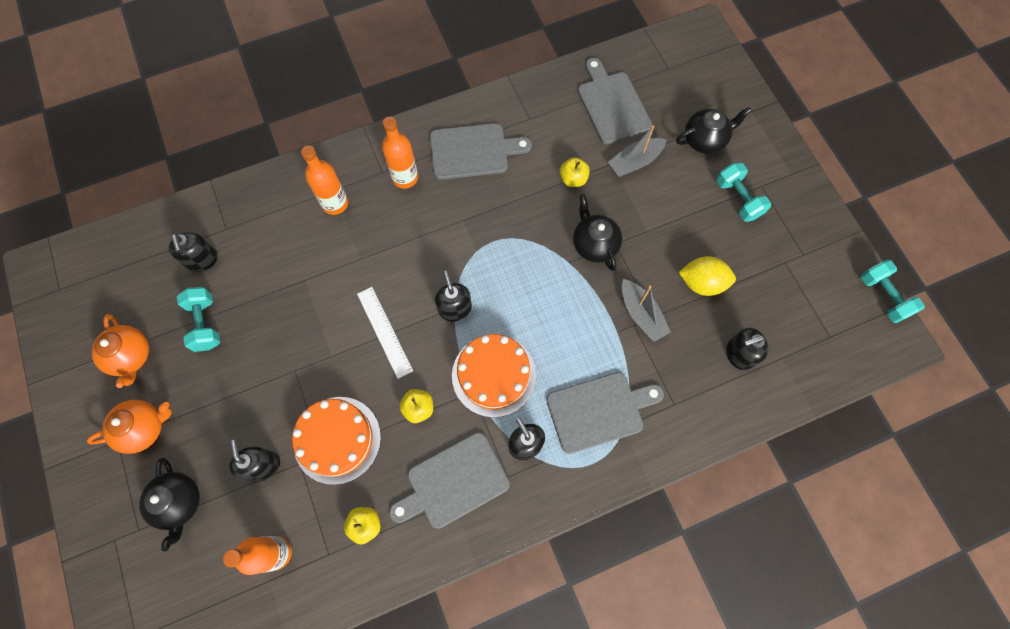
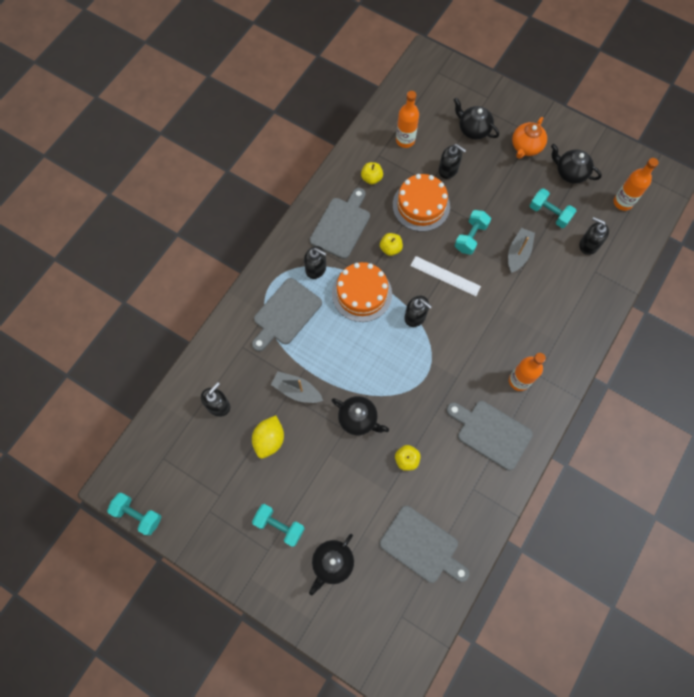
camera: 145 degrees right, 0 degrees up
orange teapot [92,314,149,388] -> black teapot [551,144,602,183]
orange bottle [301,146,348,215] -> orange bottle moved to [614,158,659,211]
grey cutting board [430,123,532,180] -> grey cutting board turned 75 degrees clockwise [446,401,533,470]
grey boat [608,125,667,177] -> grey boat moved to [508,228,535,273]
yellow lemon [678,256,736,296] -> yellow lemon turned 45 degrees counterclockwise [252,415,284,459]
none -> turquoise dumbbell [455,210,491,255]

